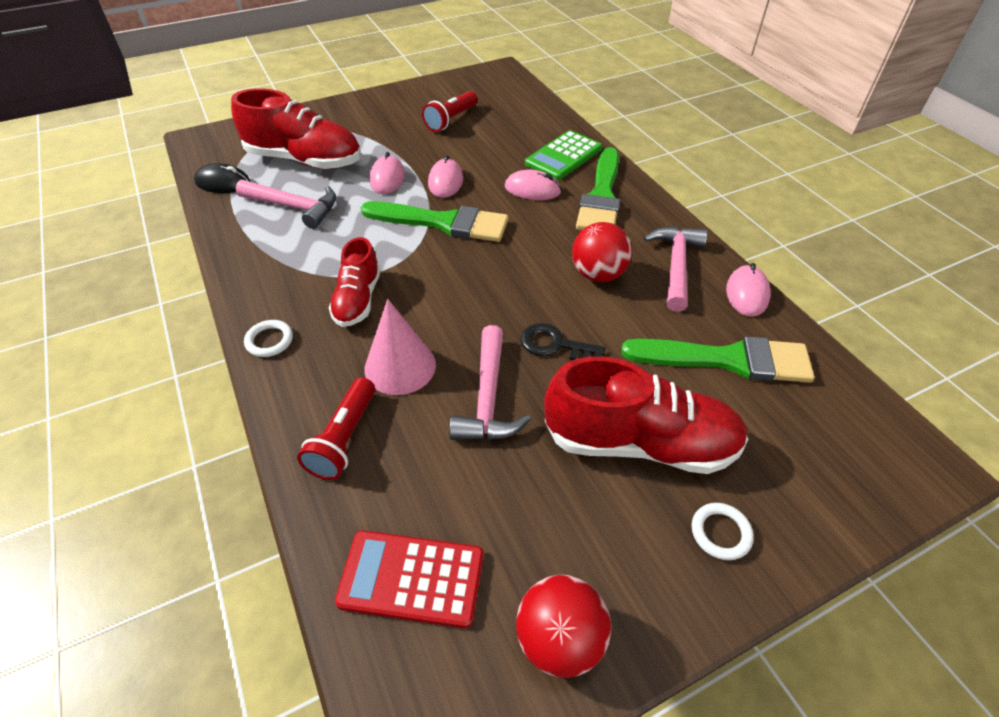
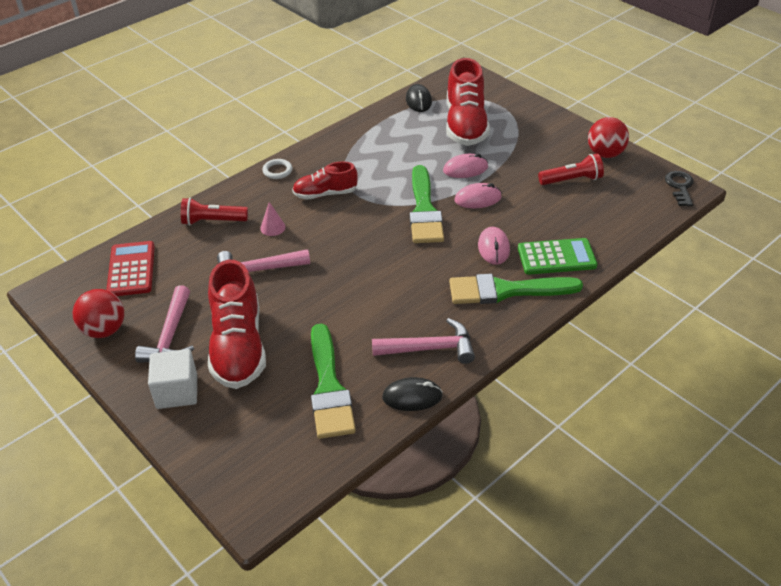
camera: 75 degrees right, 5 degrees down
pink hammer [236,180,336,229] -> pink hammer moved to [135,285,194,363]
pink cone [364,299,436,395] -> pink cone [260,202,286,236], size x0.54
red flashlight [422,91,478,132] -> red flashlight turned 150 degrees clockwise [538,154,604,185]
black key [521,323,606,360] -> black key moved to [665,171,694,207]
green calculator [525,130,602,180] -> green calculator turned 150 degrees clockwise [518,238,597,275]
red ball [572,222,632,282] -> red ball moved to [588,117,629,158]
white ring [692,503,754,560] -> white cube [148,349,197,409]
pink mouse [726,263,771,317] -> black mouse [382,377,443,411]

